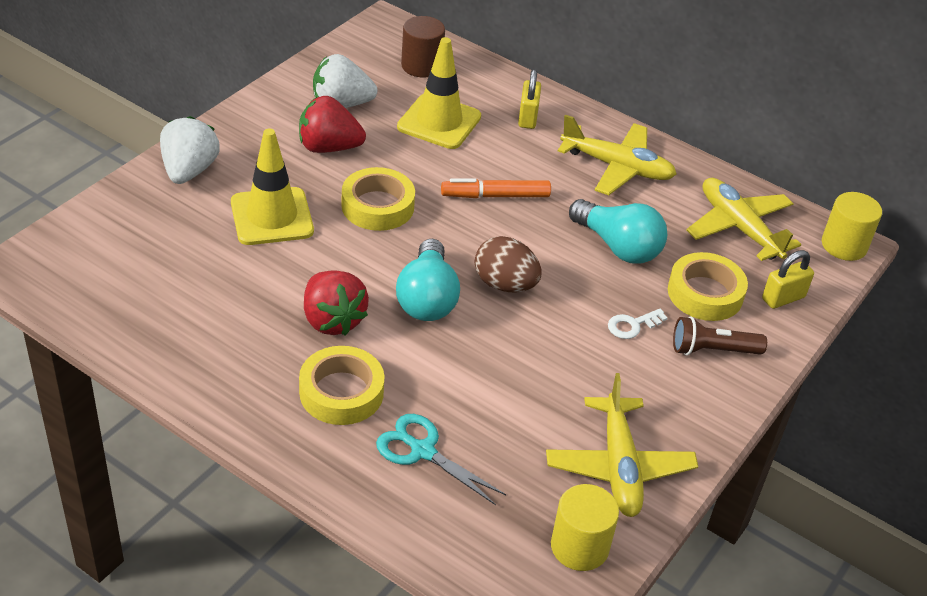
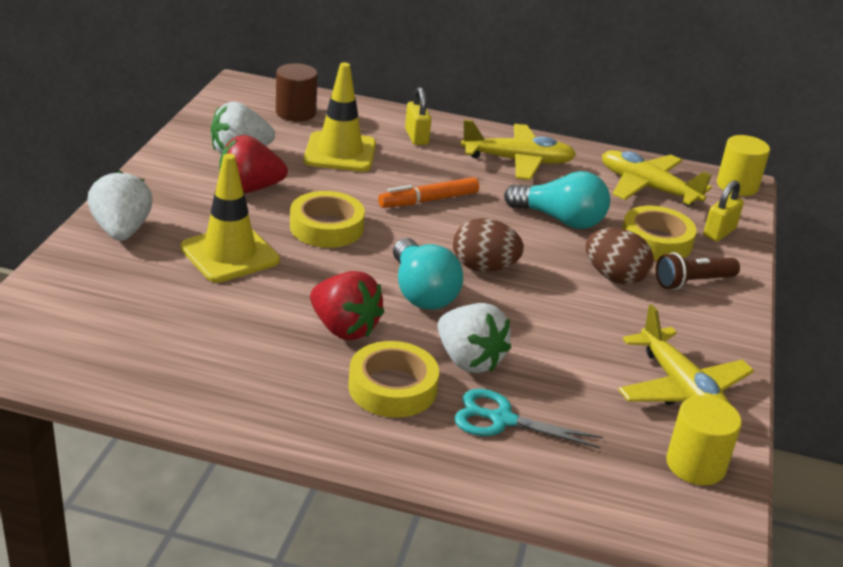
camera: 20 degrees left, 10 degrees down
white key [608,309,667,339] -> brown egg [586,228,653,284]
none -> white strawberry [438,303,511,373]

